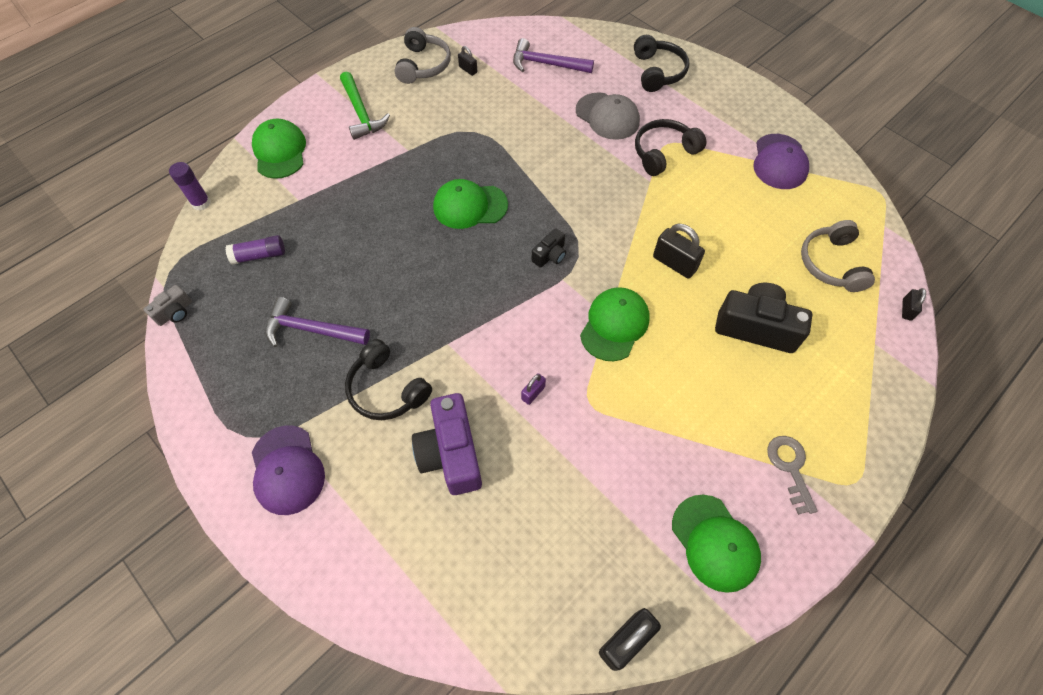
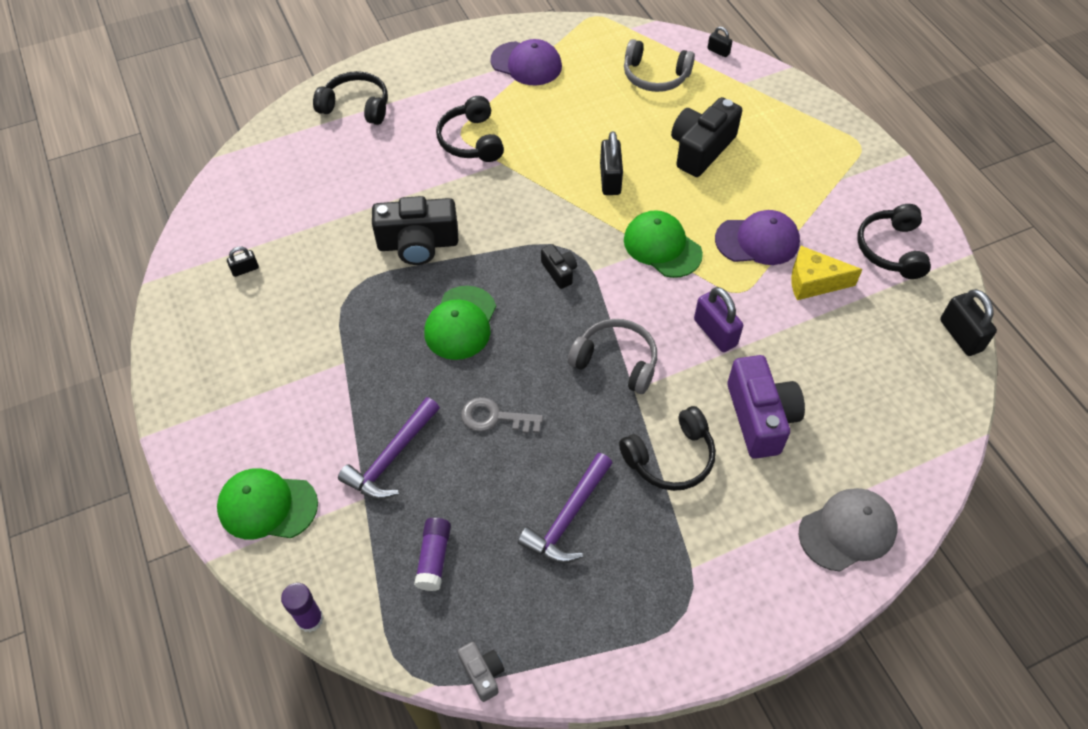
camera: 70 degrees left, 5 degrees down
purple cap [252,425,325,515] -> purple cap moved to [715,210,800,265]
green hammer [340,72,390,140] -> none
grey headphones [394,27,451,84] -> grey headphones moved to [568,319,657,394]
purple camera [412,393,482,495] -> purple camera turned 105 degrees counterclockwise [727,355,805,459]
purple hammer [513,38,594,73] -> purple hammer moved to [338,397,440,499]
purple padlock [521,373,546,405] -> purple padlock [694,287,743,352], size x1.83
grey cap [576,92,640,140] -> grey cap moved to [799,488,897,572]
black padlock [653,224,705,278] -> black padlock turned 60 degrees counterclockwise [600,131,623,195]
green cap [672,495,761,593] -> black headphones [857,204,931,279]
grey key [767,436,817,515] -> grey key moved to [461,397,543,434]
none -> black camera [372,196,458,265]
none -> yellow cheese [791,246,863,300]

